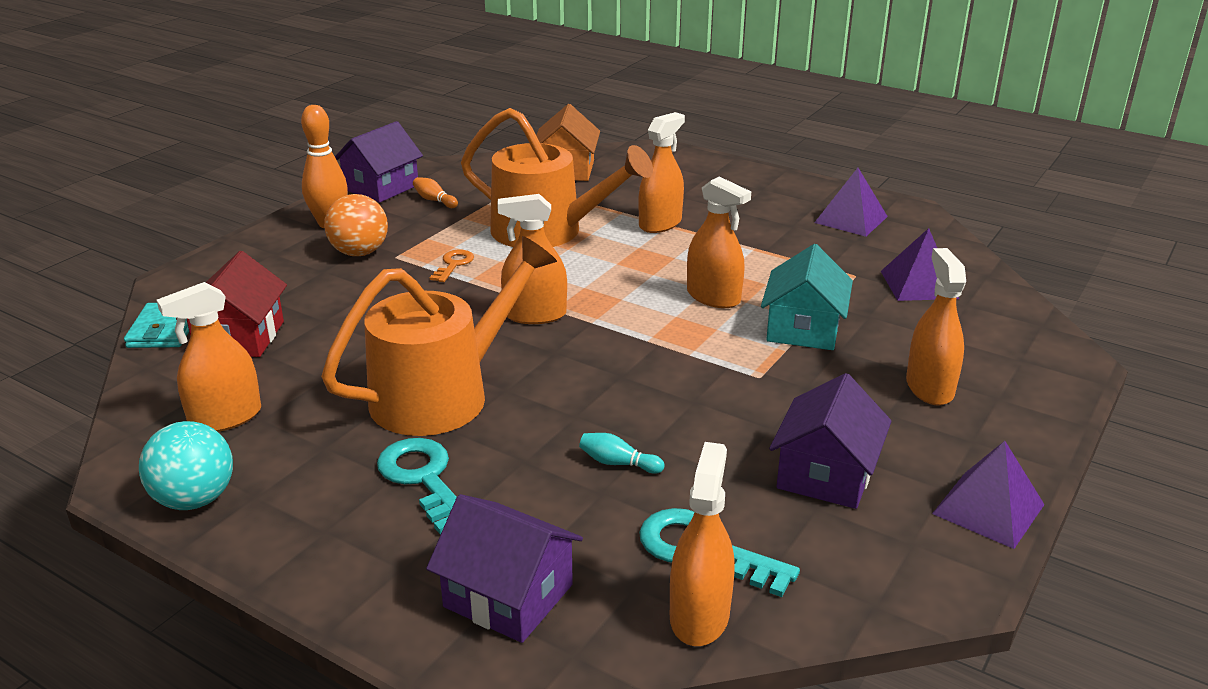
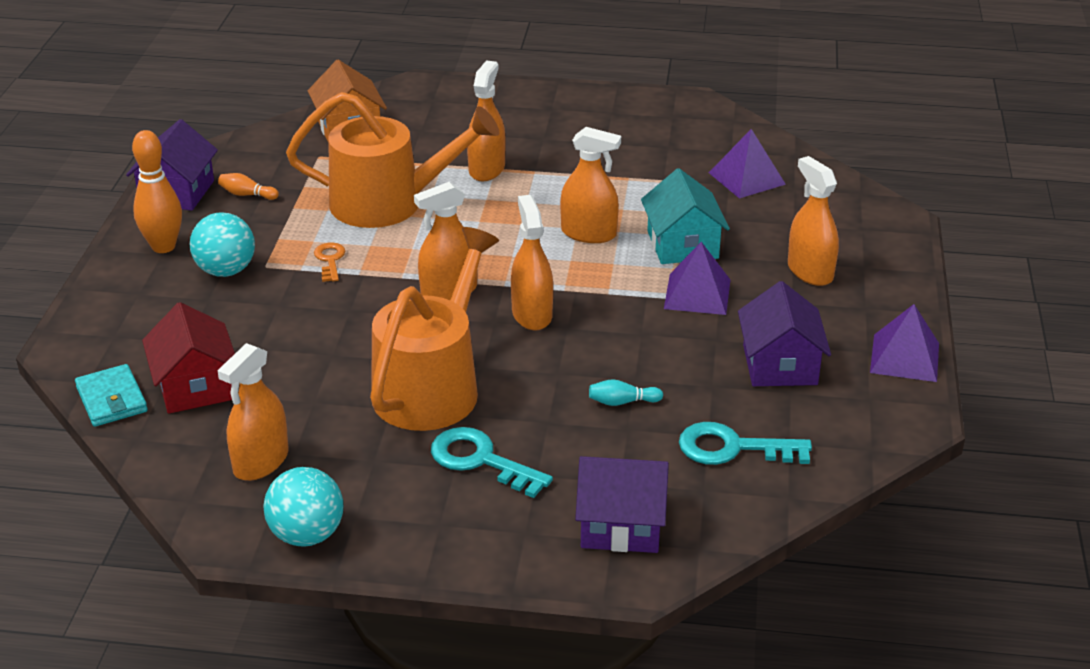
camera: 25 degrees left, 5 degrees up
orange ball [324,194,388,256] -> turquoise ball [190,212,255,277]
orange spray bottle [670,442,735,646] -> orange spray bottle moved to [511,195,553,330]
purple pyramid [814,168,888,237] -> purple pyramid moved to [664,242,730,315]

